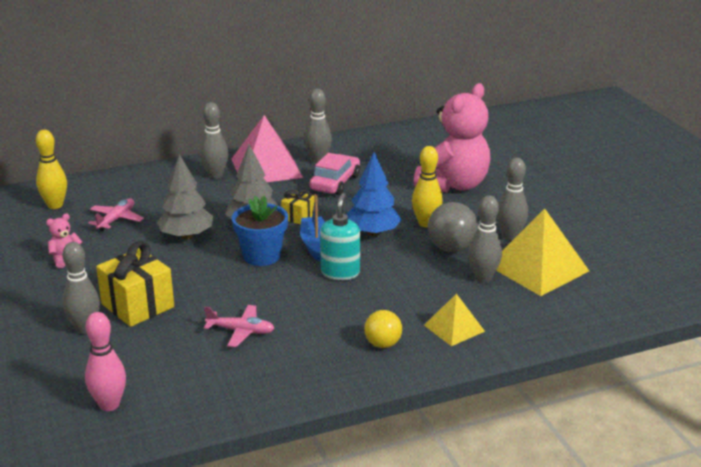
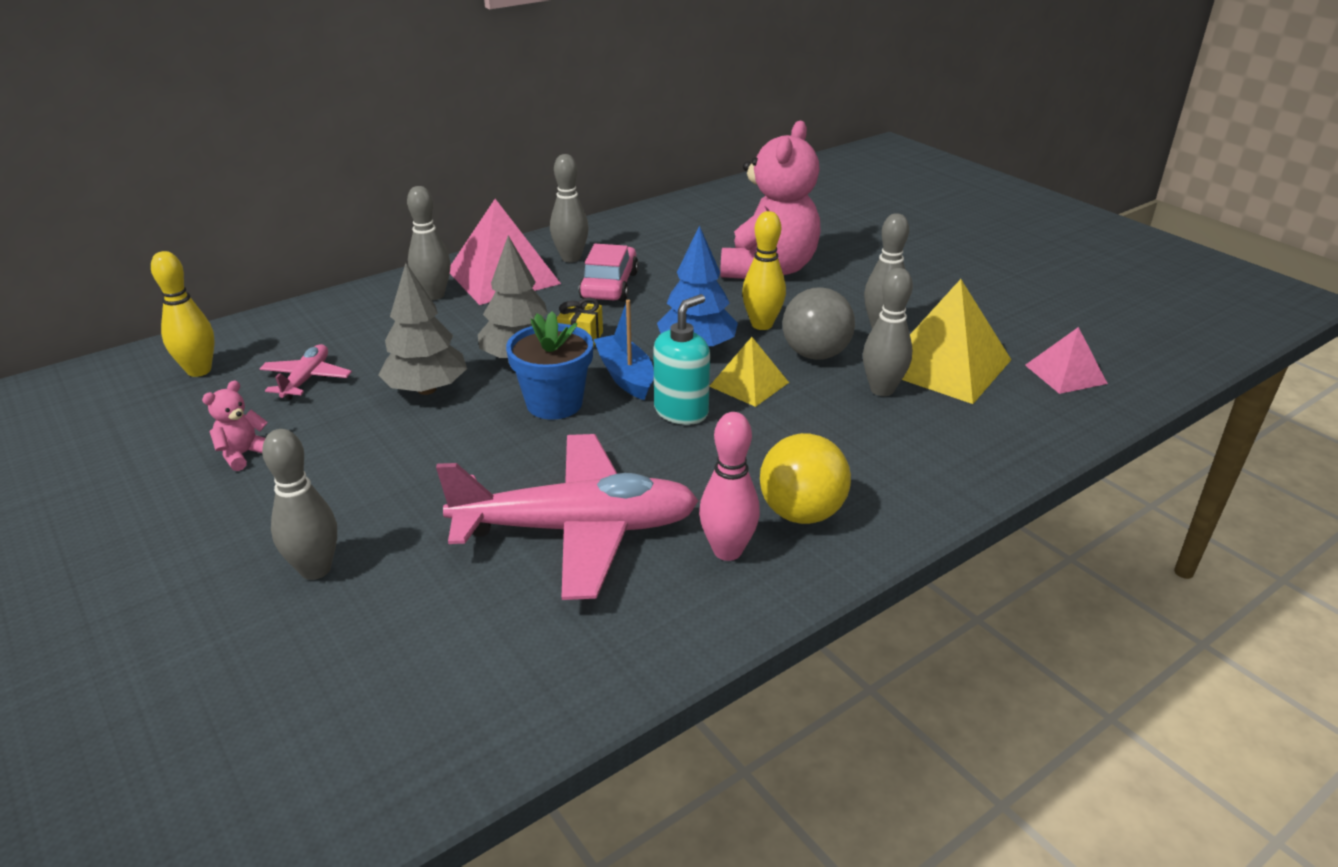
camera: 15 degrees left, 5 degrees up
pink bowling pin [85,312,126,411] -> pink bowling pin moved to [699,412,760,561]
yellow gift [96,241,174,327] -> none
pink plane [204,305,275,347] -> pink plane [436,434,699,600], size x2.17
turquoise soap dispenser [320,193,360,280] -> turquoise soap dispenser turned 45 degrees clockwise [654,294,710,425]
yellow ball [364,310,402,348] -> yellow ball [760,433,851,524], size x1.52
yellow pyramid [424,294,485,346] -> yellow pyramid moved to [709,337,789,407]
none -> pink pyramid [1025,327,1108,394]

